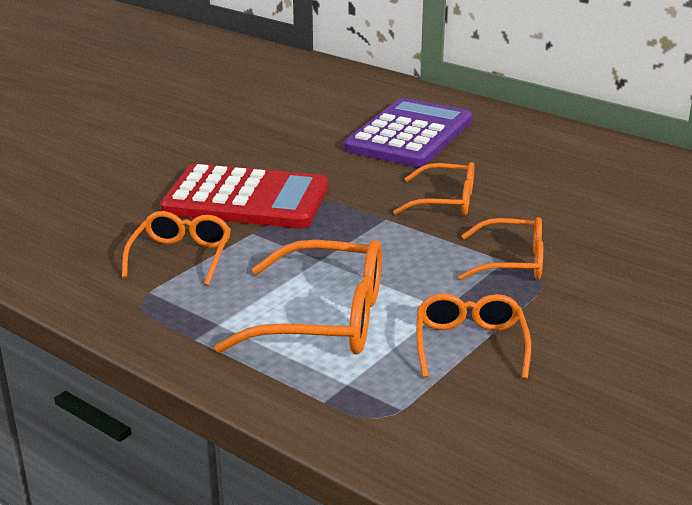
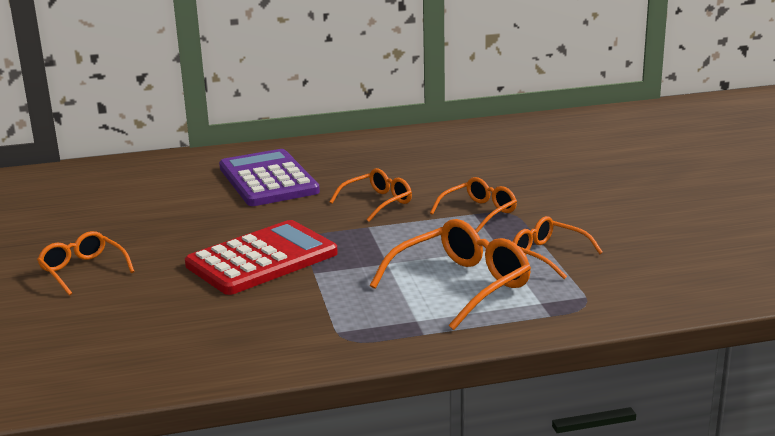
camera: 50 degrees left, 5 degrees down
orange glasses [122,211,231,286] -> orange glasses moved to [37,231,135,296]

